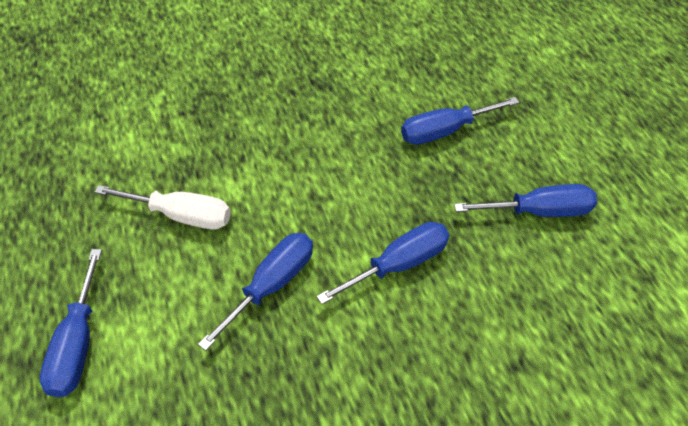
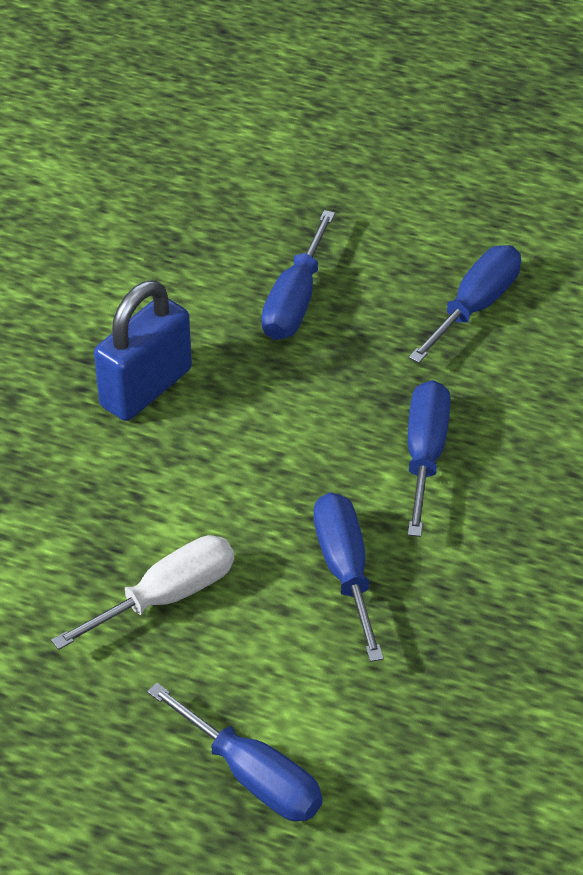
camera: 50 degrees left, 5 degrees down
none -> blue padlock [94,280,192,421]

